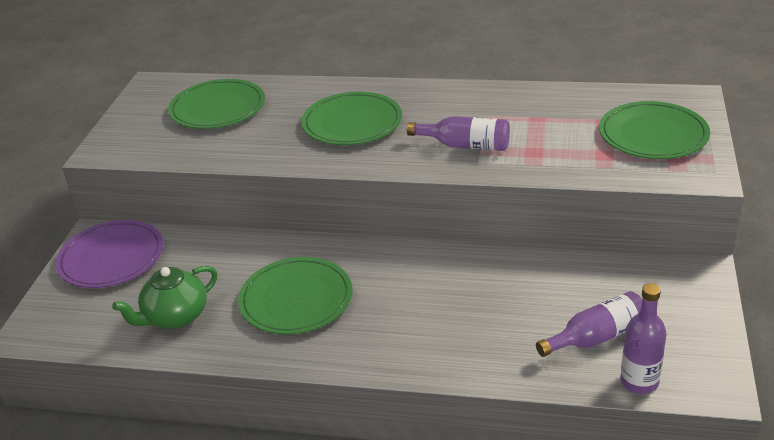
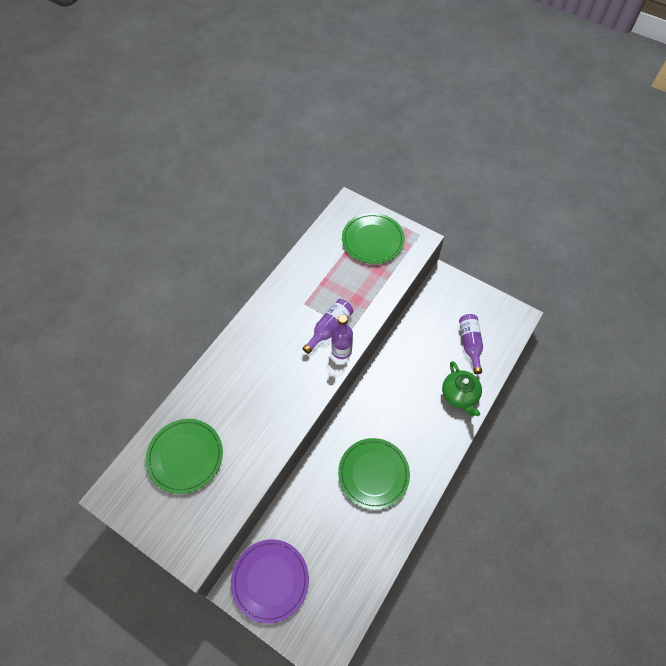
camera: 70 degrees left, 25 degrees up
green teapot [112,266,218,329] -> green teapot moved to [442,361,482,416]
green plate [302,92,402,145] -> none
purple bottle [620,283,667,394] -> purple bottle moved to [331,315,353,359]

